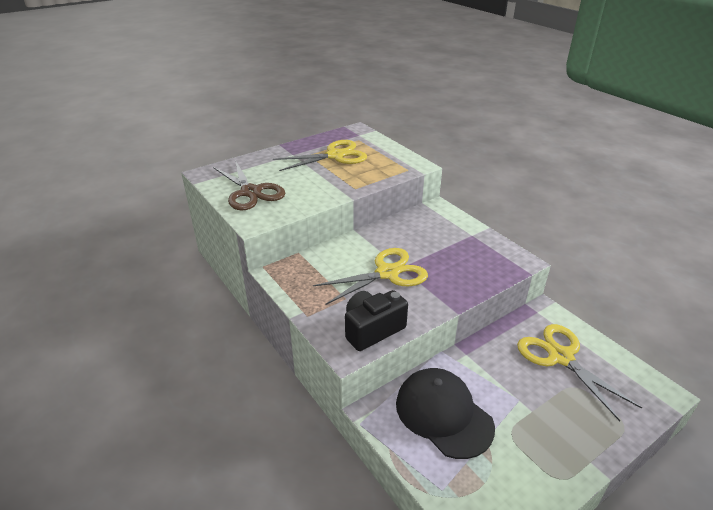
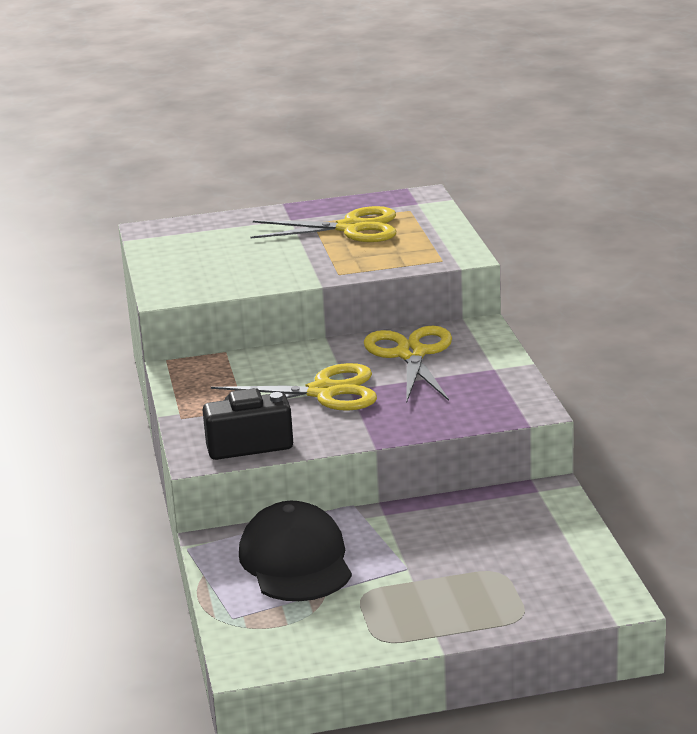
camera: 25 degrees right, 10 degrees down
brown scissors [213,160,285,210] -> none
yellow scissors [517,324,642,421] -> yellow scissors moved to [364,326,452,401]

